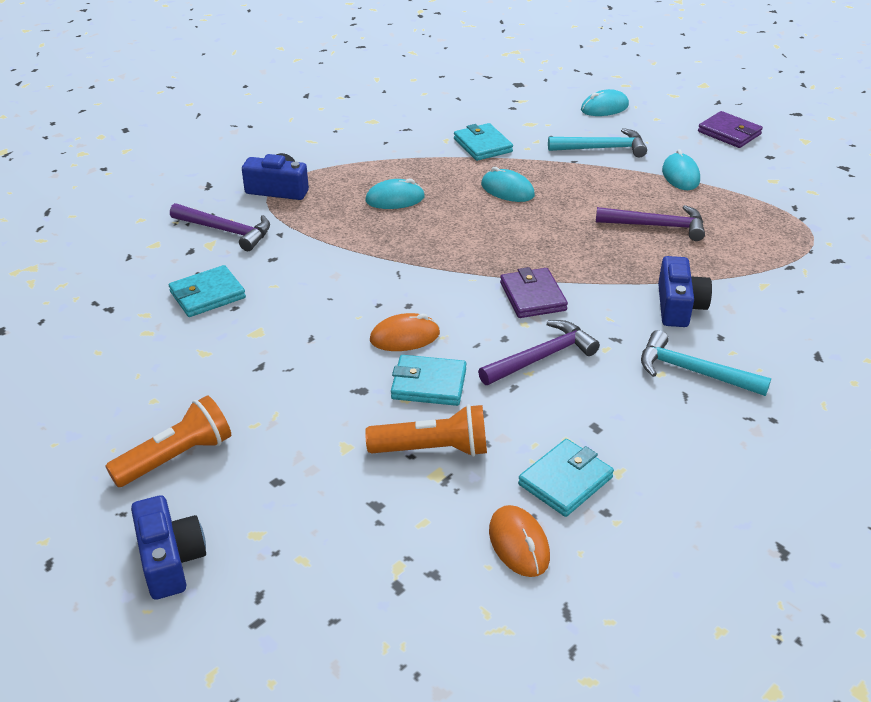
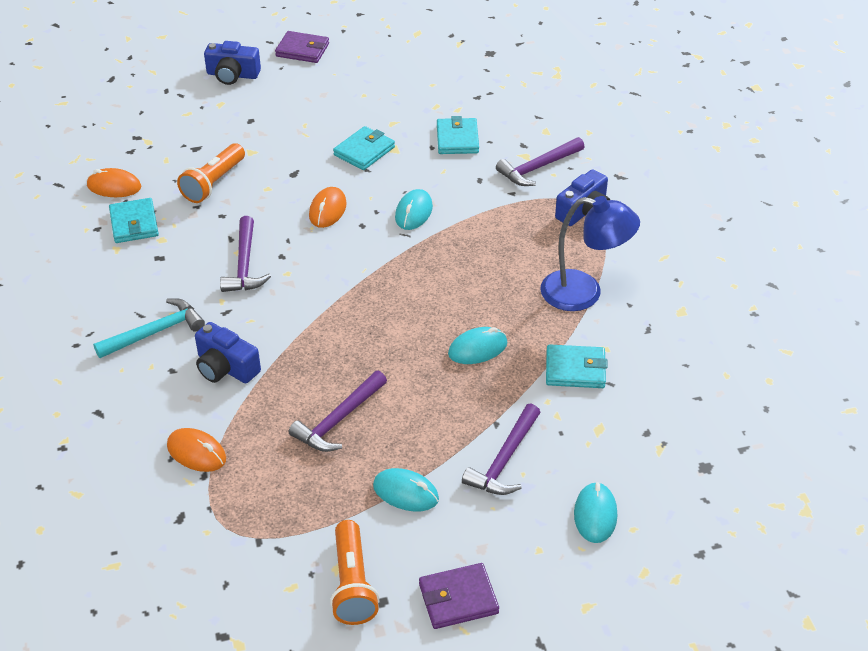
camera: 120 degrees right, 5 degrees up
orange flashlight [105,395,231,487] -> orange flashlight moved to [330,520,379,625]
turquoise mouse [365,178,425,209] -> turquoise mouse moved to [395,189,433,230]
turquoise wallet [391,355,467,406] -> turquoise wallet moved to [333,126,395,170]
purple wallet [500,267,568,318] -> purple wallet moved to [275,31,329,63]
turquoise hammer [548,128,647,157] -> purple hammer [462,404,541,495]
none -> orange mouse [167,428,226,472]
none -> blue lamp [540,196,640,311]

